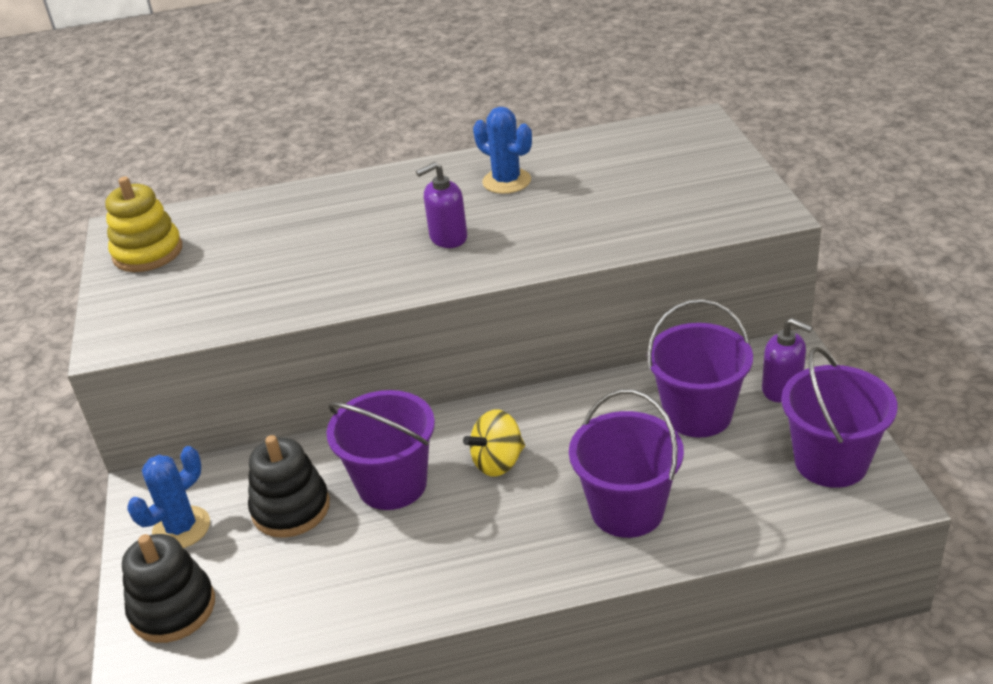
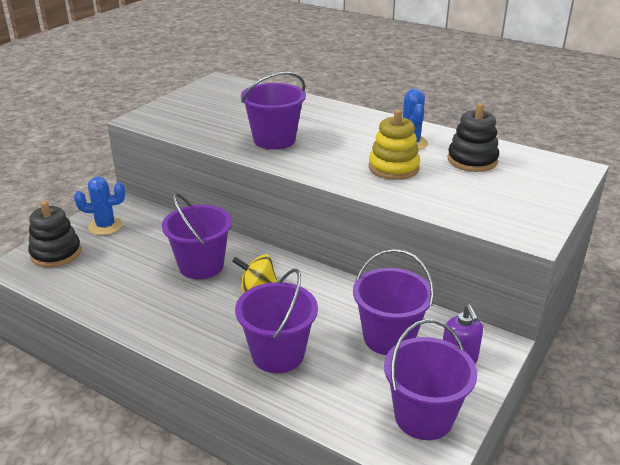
camera: 40 degrees right, 5 degrees down
yellow stacking toy [105,177,182,272] -> yellow stacking toy moved to [369,109,420,180]
black stacking toy [248,435,330,538] -> black stacking toy moved to [448,103,499,172]
purple soap dispenser [416,162,467,248] -> none
none -> purple bucket [241,72,306,150]

